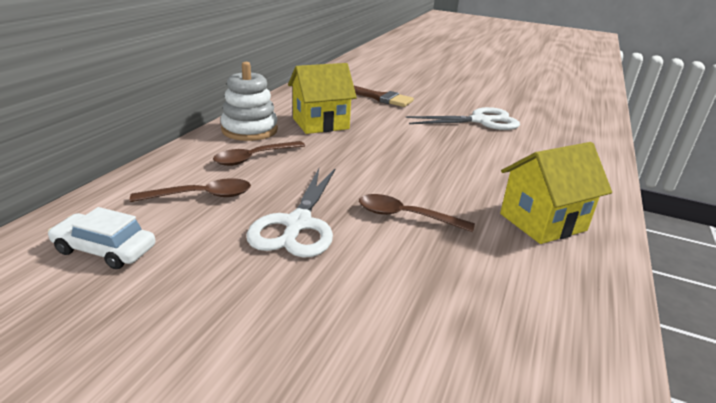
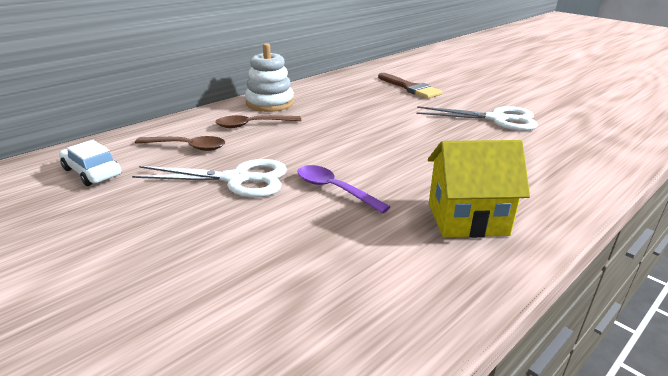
camera: 25 degrees right, 0 degrees up
white scissors [246,168,336,258] -> white scissors turned 120 degrees counterclockwise [132,159,287,197]
yellow house [288,63,357,134] -> none
brown spoon [359,194,475,232] -> purple spoon [297,165,390,214]

